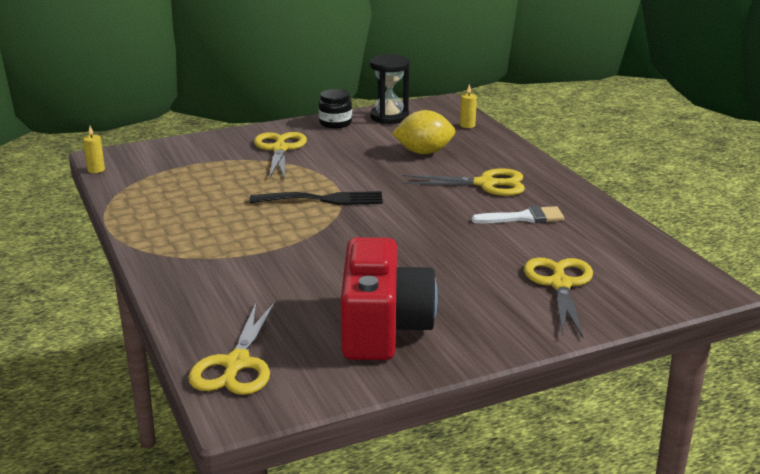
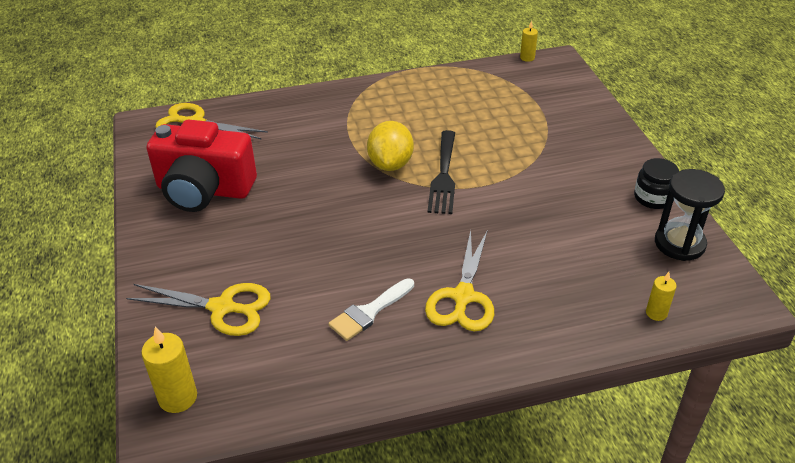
camera: 100 degrees right, 15 degrees up
yellow scissors [254,132,307,179] -> none
yellow lemon [392,110,455,154] -> yellow lemon moved to [367,121,414,171]
white brush [472,206,564,223] -> white brush turned 45 degrees clockwise [328,278,414,341]
none -> yellow candle [141,327,197,413]

